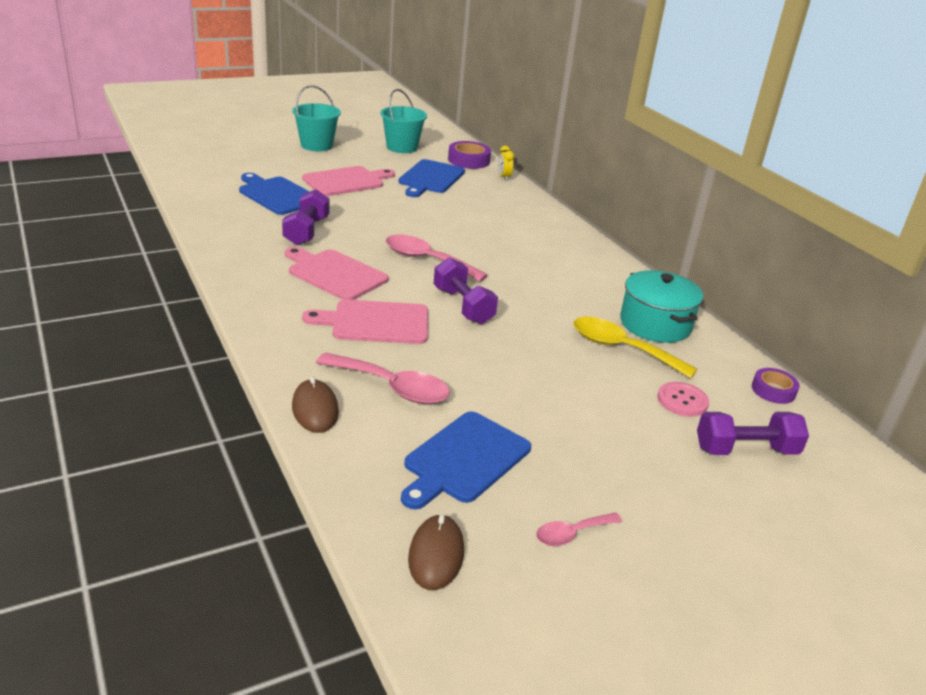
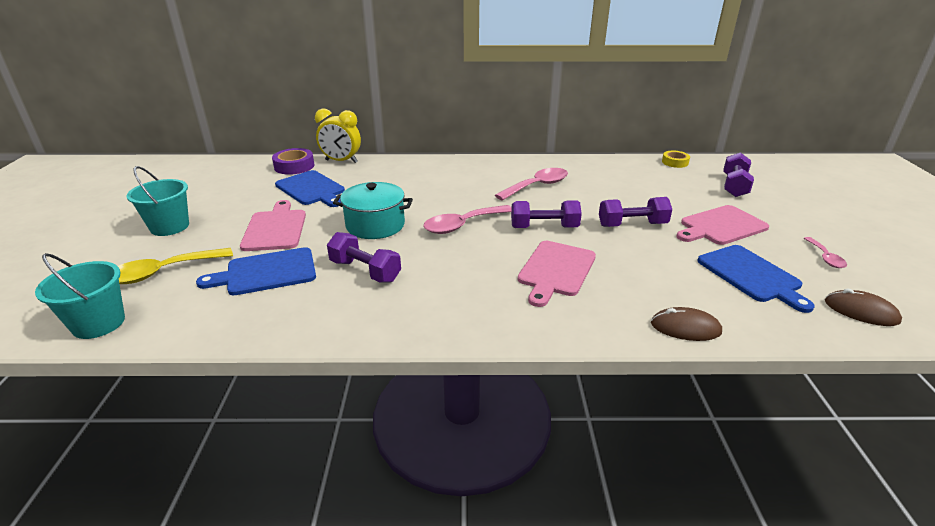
camera: 60 degrees left, 0 degrees up
pink cutting board [285,247,388,300] -> pink cutting board moved to [676,205,769,245]
pink spoon [316,353,450,404] -> pink spoon moved to [495,168,568,201]
turquoise bucket [380,89,427,153] -> turquoise bucket moved to [35,253,125,339]
yellow clock [498,146,514,181] -> yellow clock [315,109,361,163], size x1.97
yellow spoon [573,317,697,379] -> yellow spoon moved to [118,248,233,284]
turquoise pot [620,270,703,343] -> turquoise pot moved to [333,182,413,239]
pink button [657,382,709,417] -> none
purple tape [752,368,800,404] -> yellow tape [662,151,690,168]
none -> purple dumbbell [599,197,672,227]

